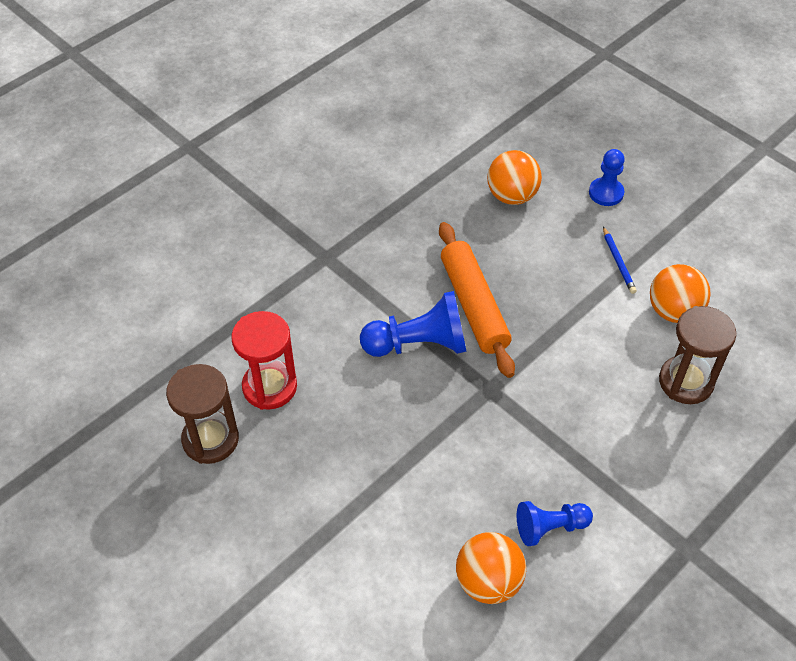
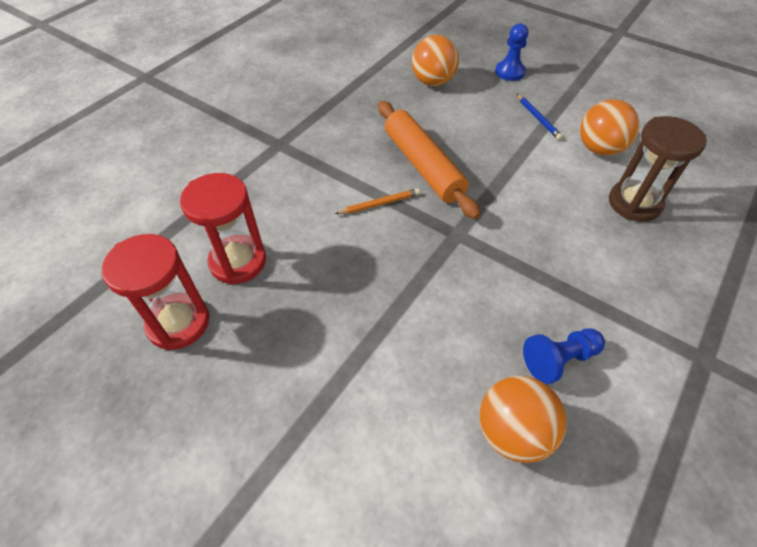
camera: 10 degrees left, 0 degrees up
brown hourglass [166,364,239,464] -> red hourglass [102,234,209,350]
blue pawn [360,291,467,357] -> orange pencil [335,188,420,214]

